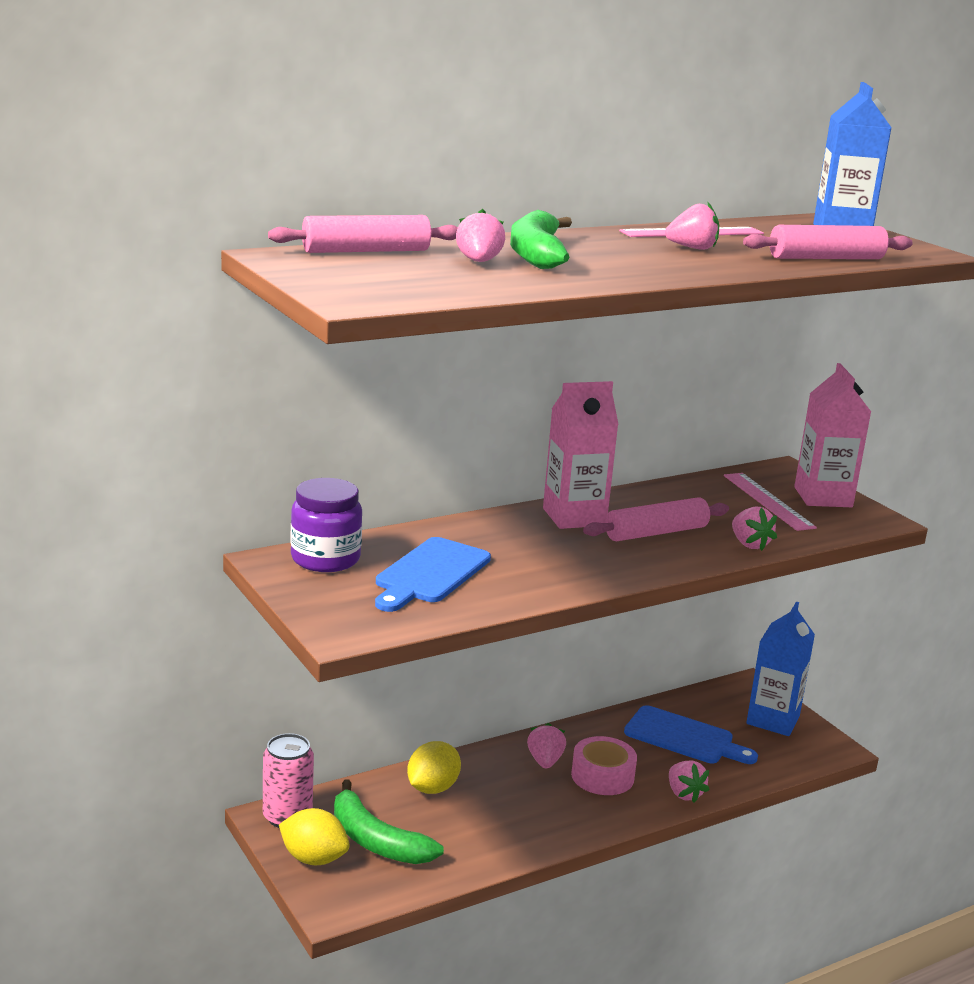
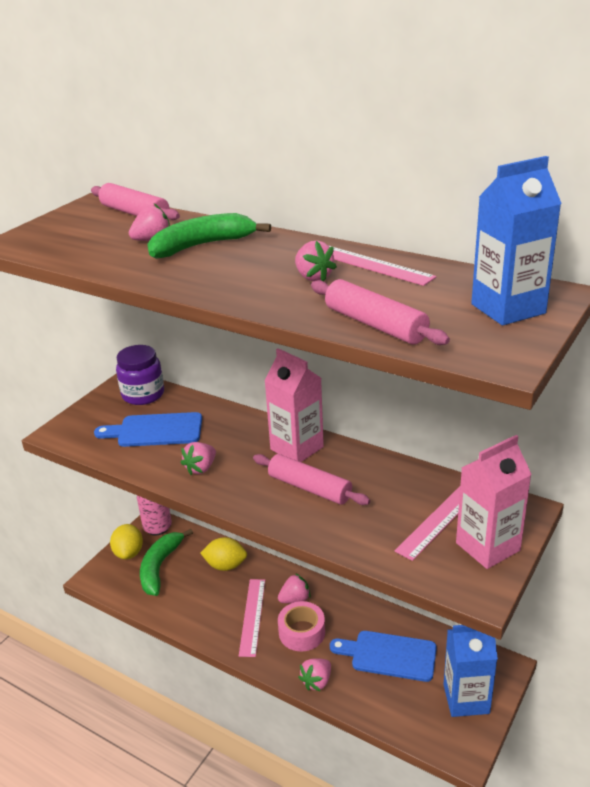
camera: 65 degrees right, 10 degrees up
blue cutting board [624,705,758,764] -> blue cutting board turned 105 degrees clockwise [330,631,437,682]
pink strawberry [732,507,777,551] -> pink strawberry moved to [181,442,216,475]
none -> pink ruler [239,579,265,657]

